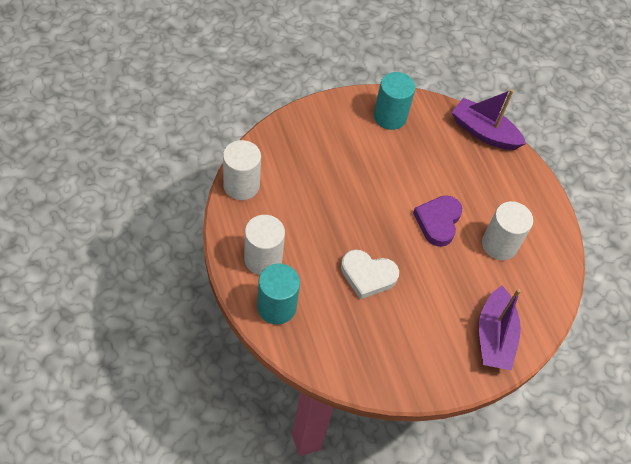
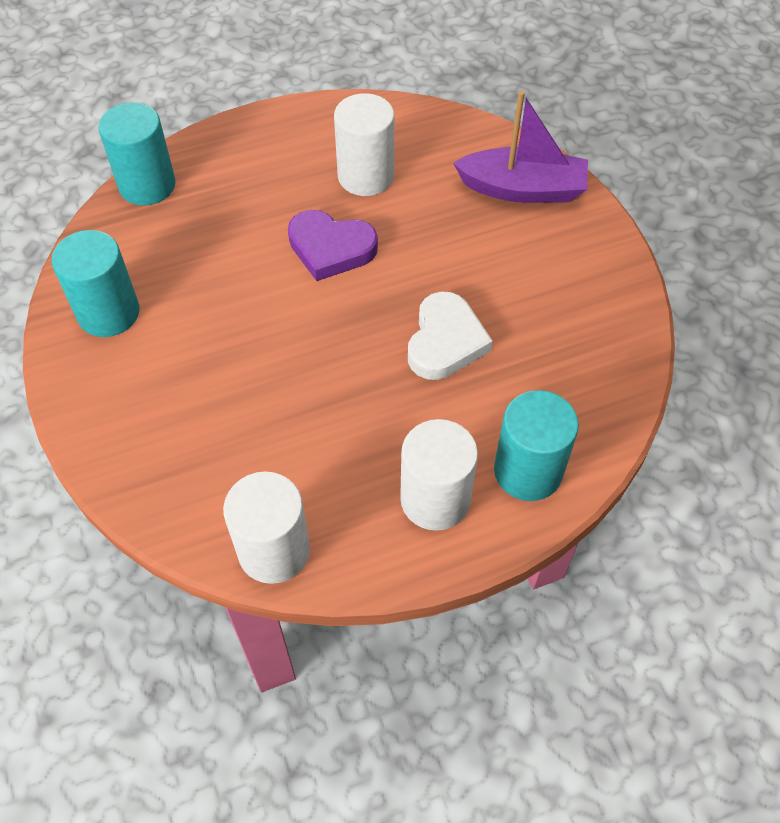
camera: 85 degrees left, 0 degrees up
purple boat [452,89,526,150] -> turquoise cylinder [98,102,176,205]

